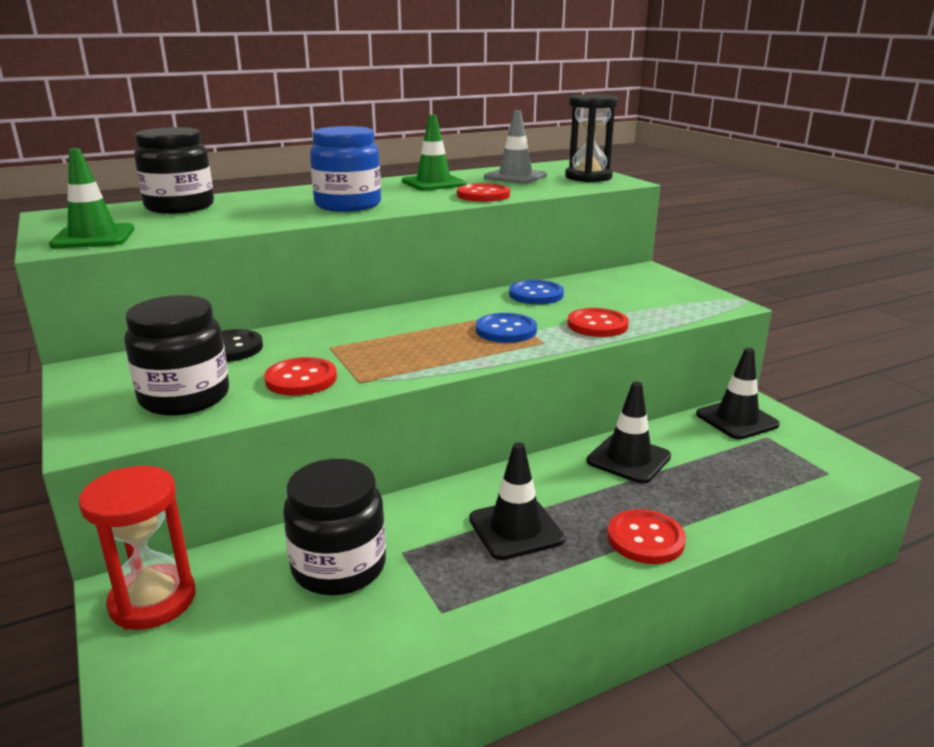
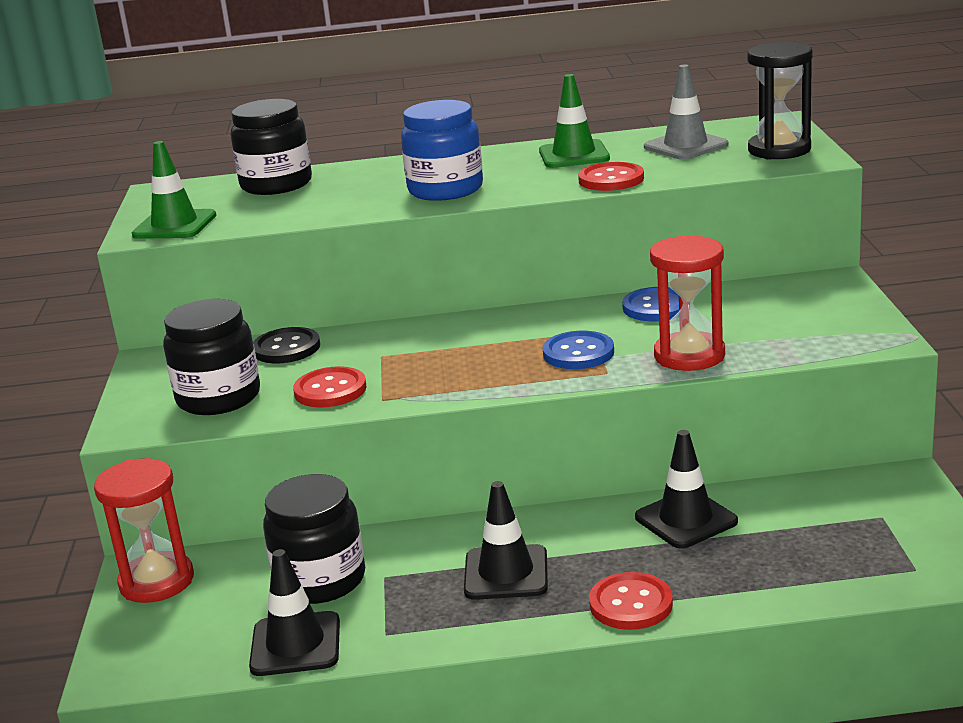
camera: 25 degrees right, 0 degrees up
red button [567,308,629,337] -> red hourglass [650,235,725,371]
black traffic cone [696,348,780,439] -> black traffic cone moved to [249,549,340,676]

